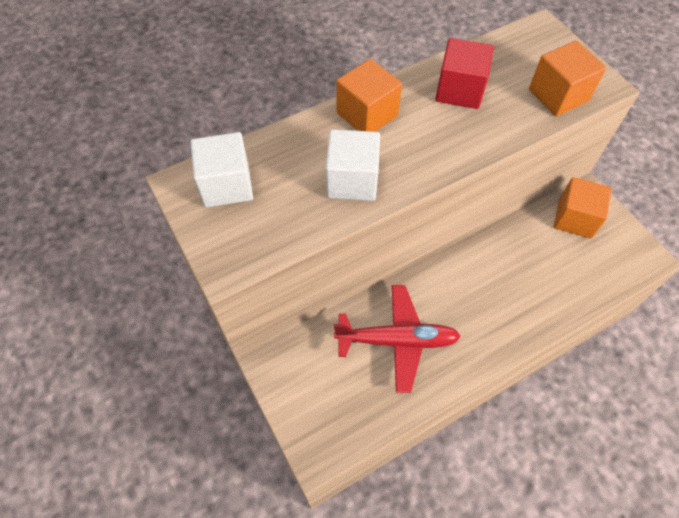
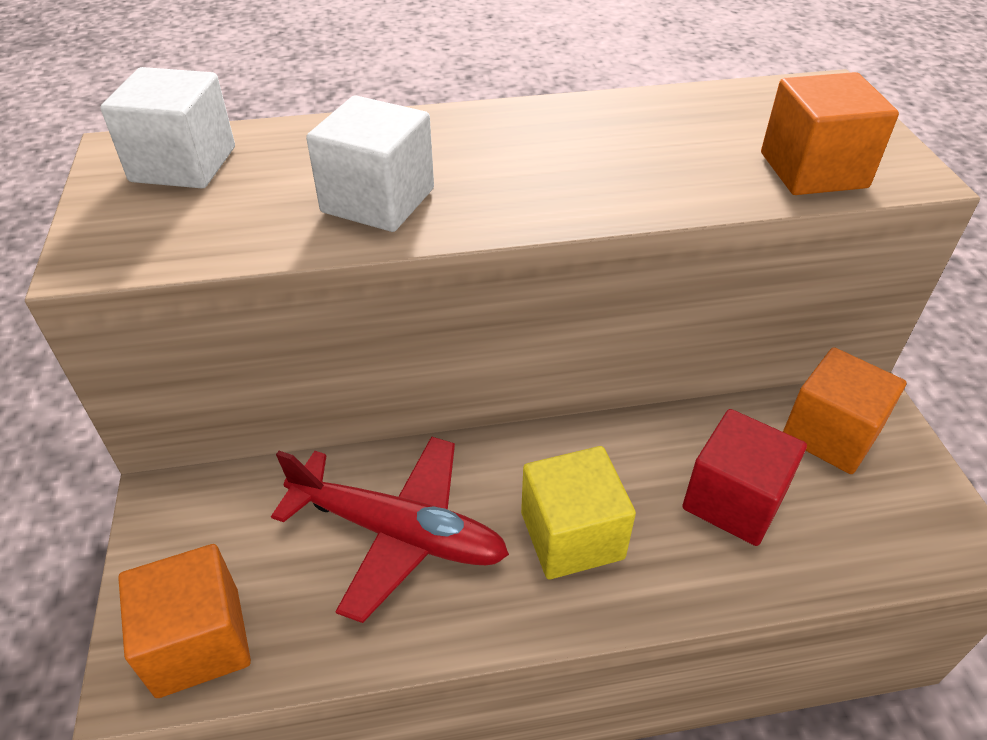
camera: 20 degrees right, 15 degrees down
orange cube [336,59,402,132] -> orange cube moved to [118,544,251,698]
red cube [435,38,494,109] -> red cube moved to [682,409,807,546]
none -> yellow cube [521,446,636,579]

